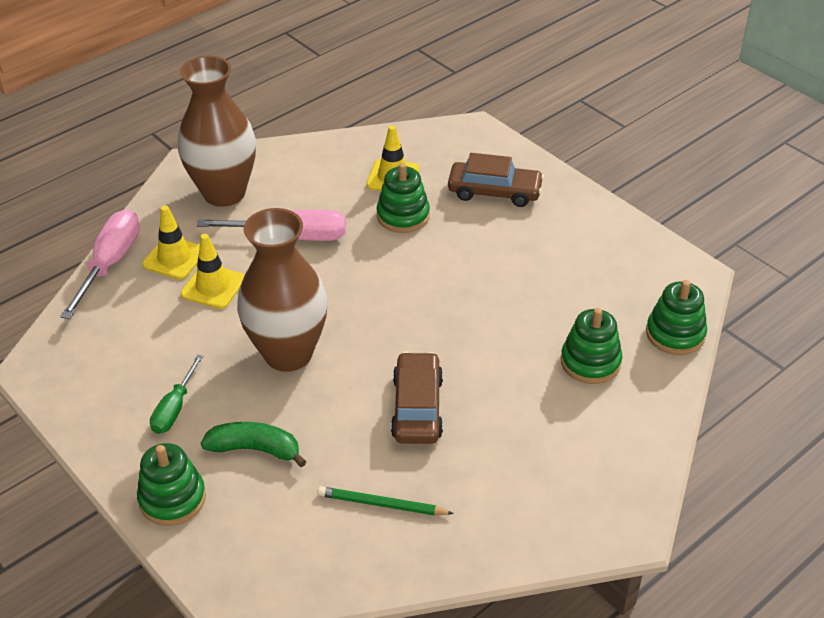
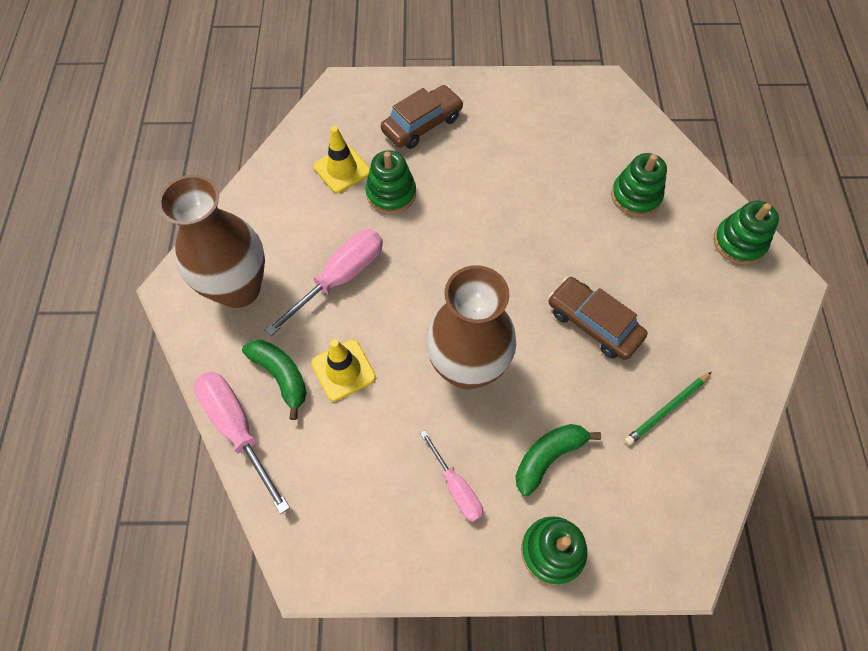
camera: 50 degrees left, 20 degrees up
yellow traffic cone [142,205,200,280] -> green banana [242,340,307,420]
green screwdriver [150,355,203,434] -> pink screwdriver [420,430,483,522]
green stacking toy [646,280,707,355] -> green stacking toy moved to [714,201,779,265]

